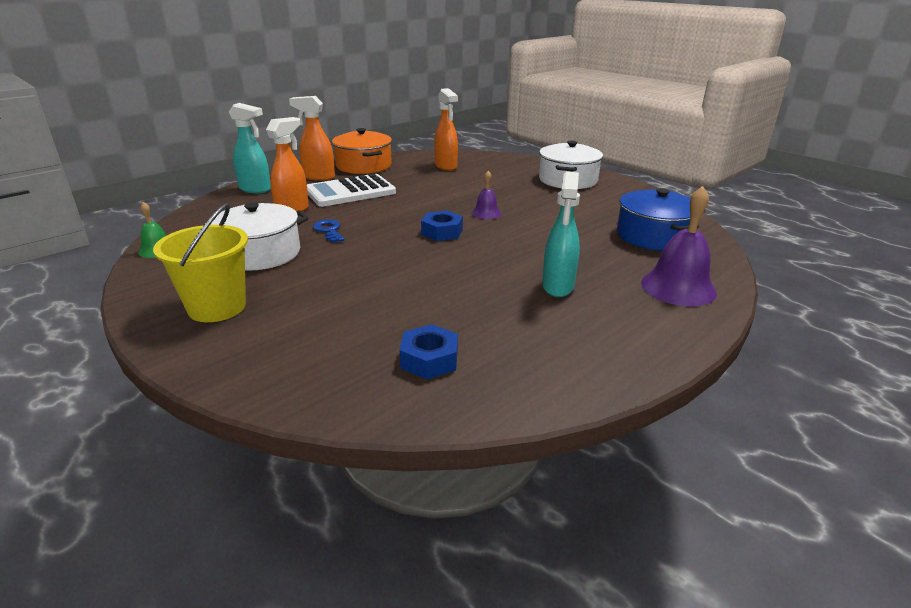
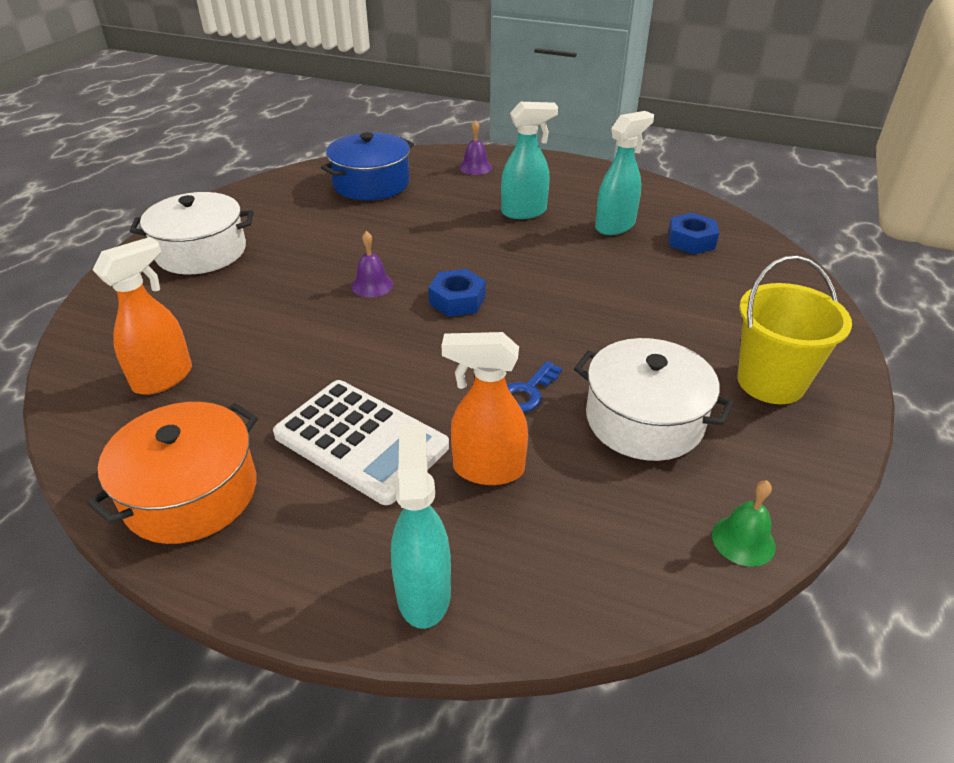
camera: 115 degrees left, 10 degrees up
orange spray bottle [289,96,335,181] -> none
purple bell [641,186,717,306] -> purple bell [459,120,492,175], size x0.53
none -> turquoise spray bottle [595,111,654,235]

